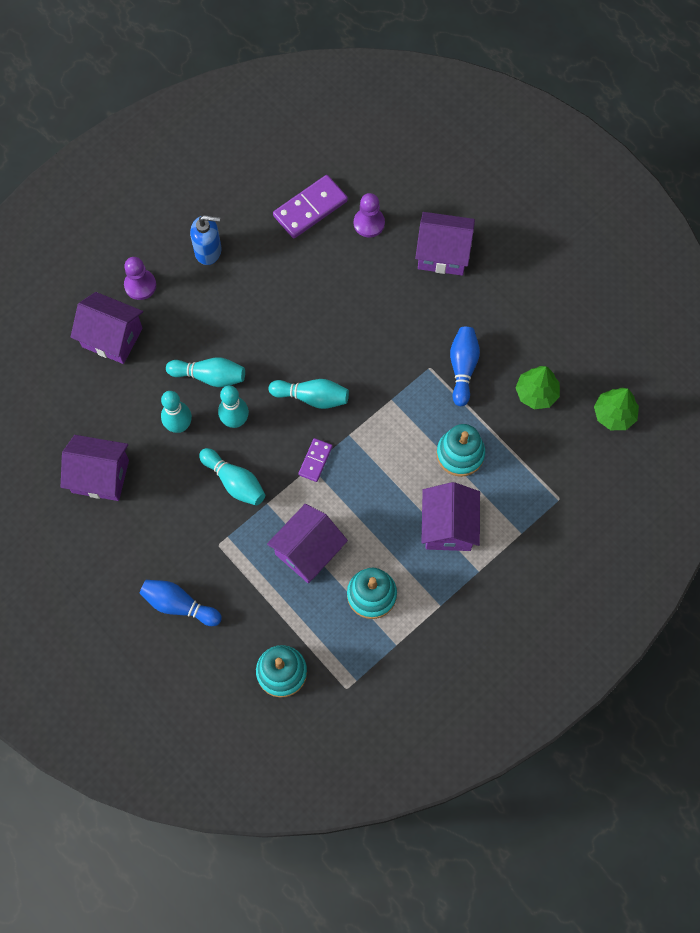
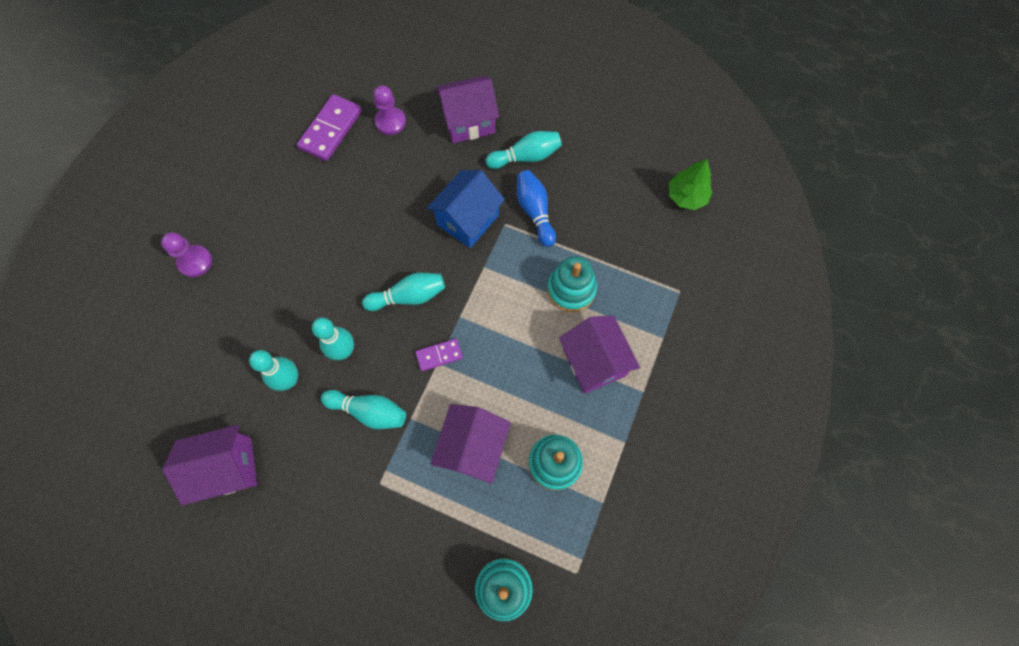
camera: 25 degrees left, 0 degrees up
purple house [71,292,143,364] -> none
blue bowling pin [140,580,222,626] -> none
turquoise bowling pin [166,358,245,387] -> turquoise bowling pin moved to [486,131,562,169]
blue soap dispenser [190,215,222,265] -> none
purple domino [298,438,333,482] -> purple domino turned 75 degrees clockwise [415,339,463,371]
green tree [516,366,560,409] -> none
none -> blue house [427,170,505,248]

